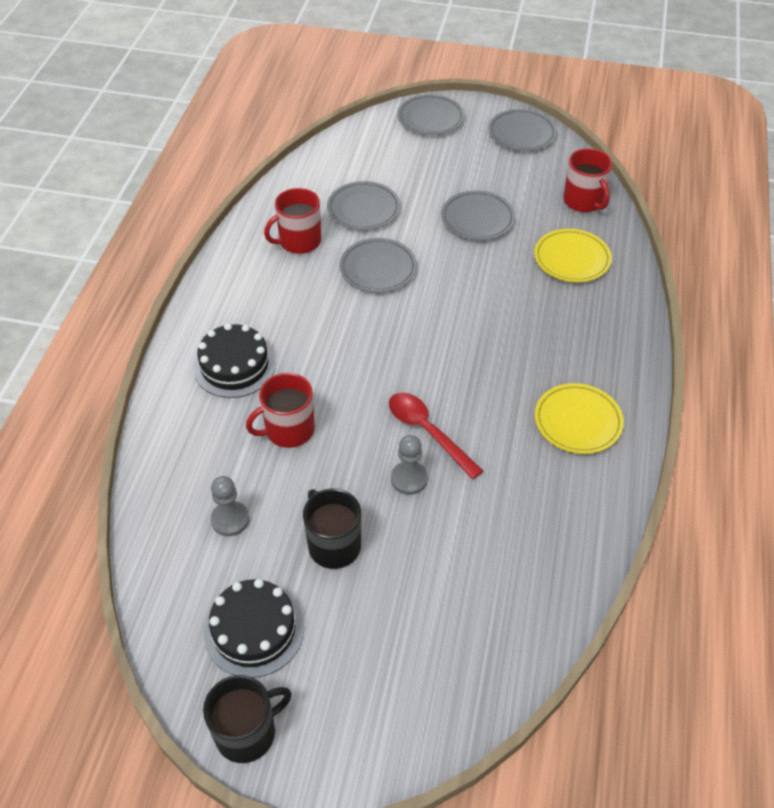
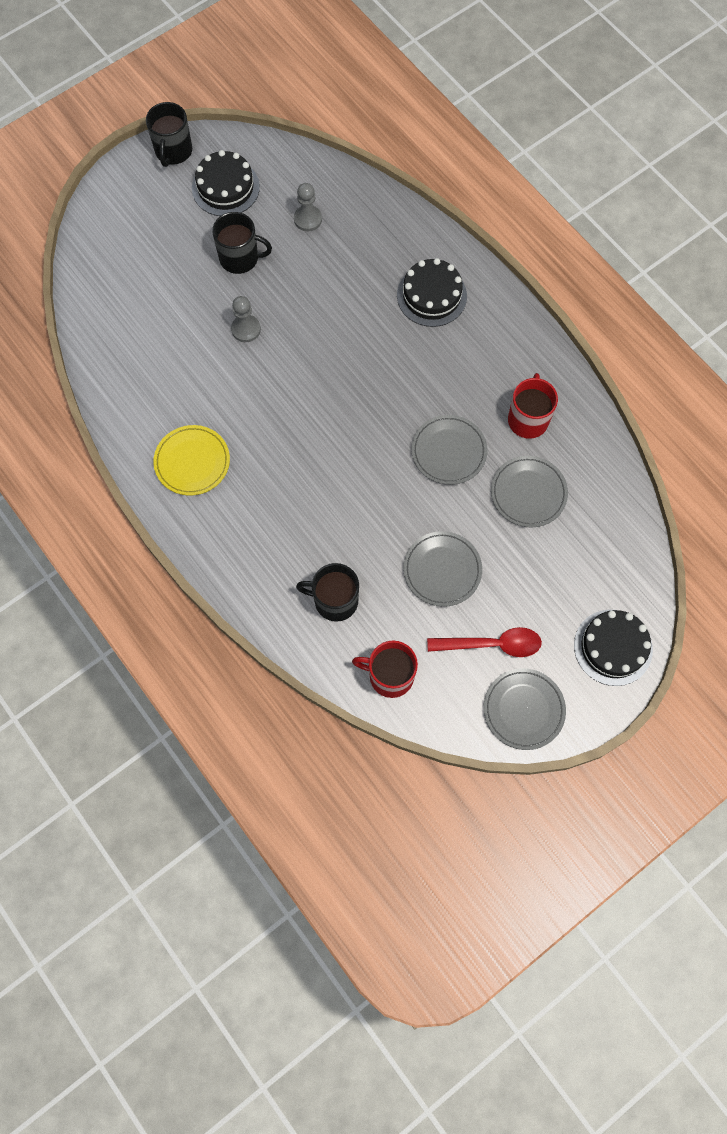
camera: 130 degrees right, 20 degrees up
red mug [246,373,315,448] -> none
red spoon [389,393,483,479] -> red spoon moved to [427,627,542,657]
grey plate [397,94,464,135] -> black cake [574,610,653,686]
yellow plate [534,229,612,282] -> black mug [296,563,359,622]

